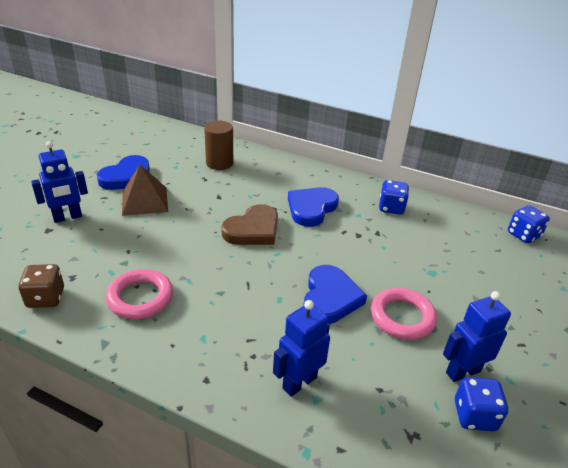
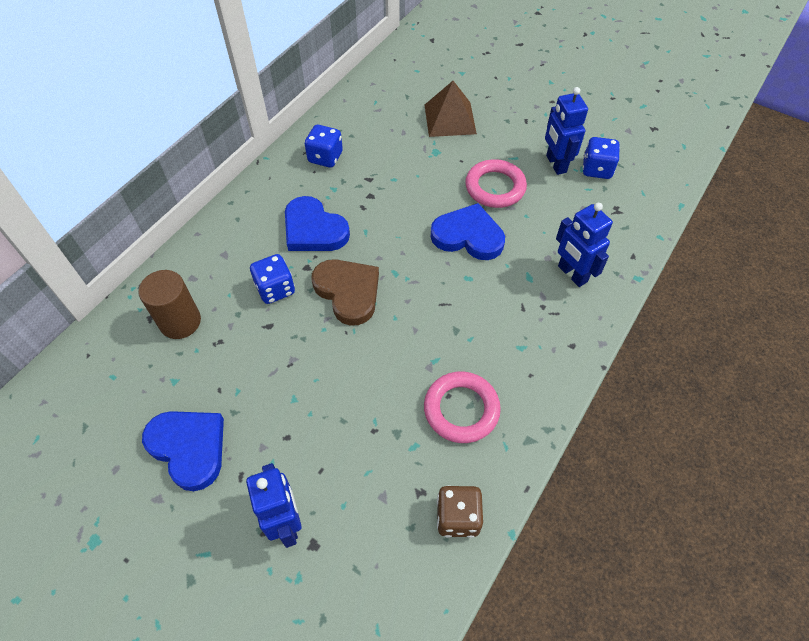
camera: 80 degrees left, 20 degrees up
brown pyramid [122,165,168,216] -> brown pyramid moved to [425,81,477,137]
blue dice [508,205,550,243] -> blue dice moved to [250,254,295,304]

